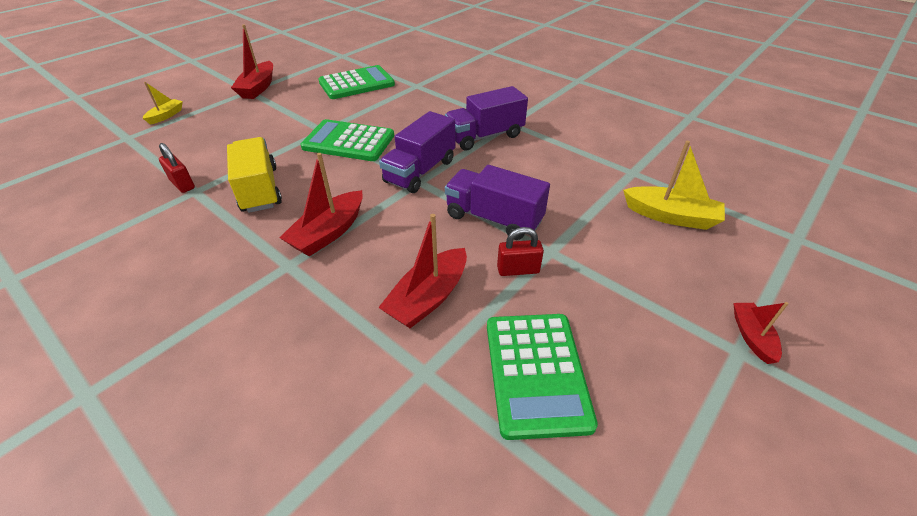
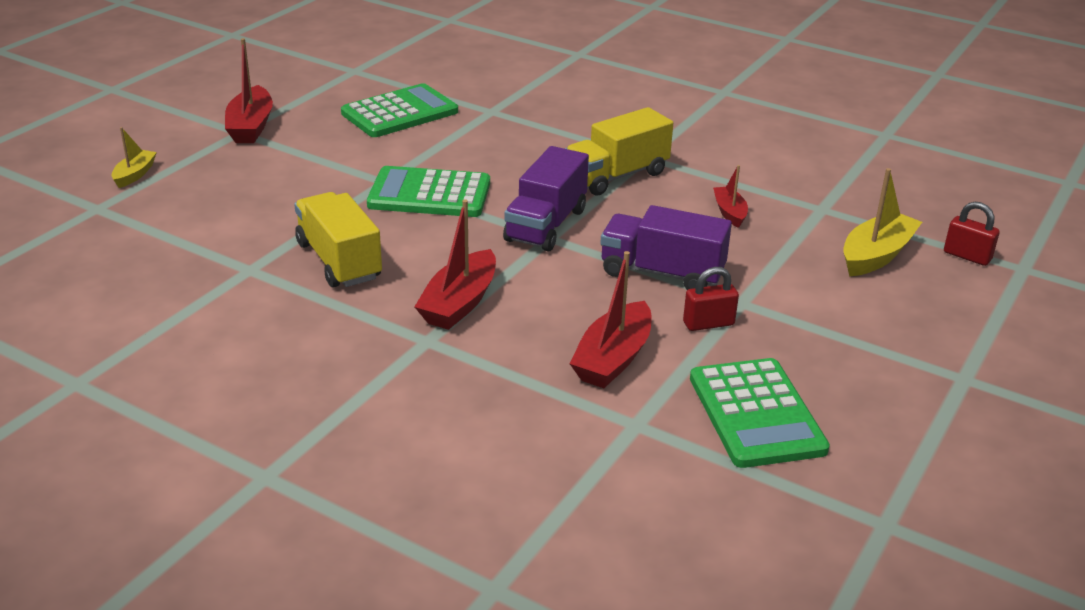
camera: 10 degrees left, 10 degrees down
red padlock [159,143,195,193] -> red padlock moved to [944,202,1000,266]
purple truck [445,86,528,151] -> yellow truck [565,107,673,196]
yellow boat [623,141,725,230] -> yellow boat turned 60 degrees counterclockwise [843,168,922,276]
red boat [733,302,789,364] -> red boat moved to [713,165,748,228]

